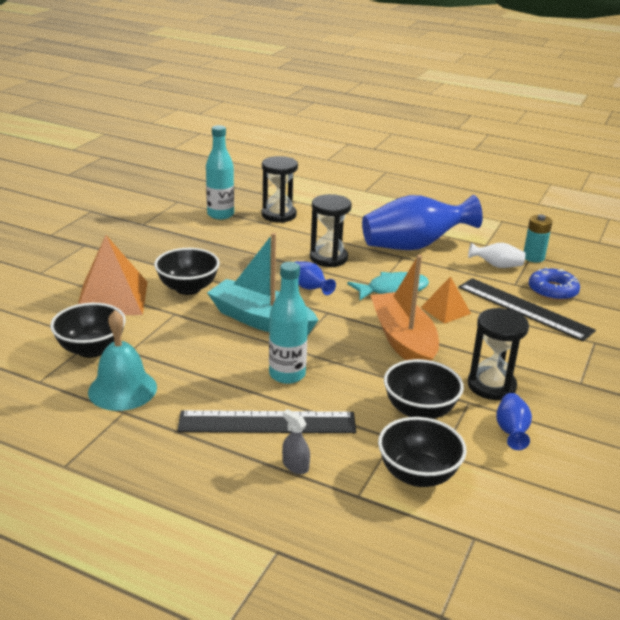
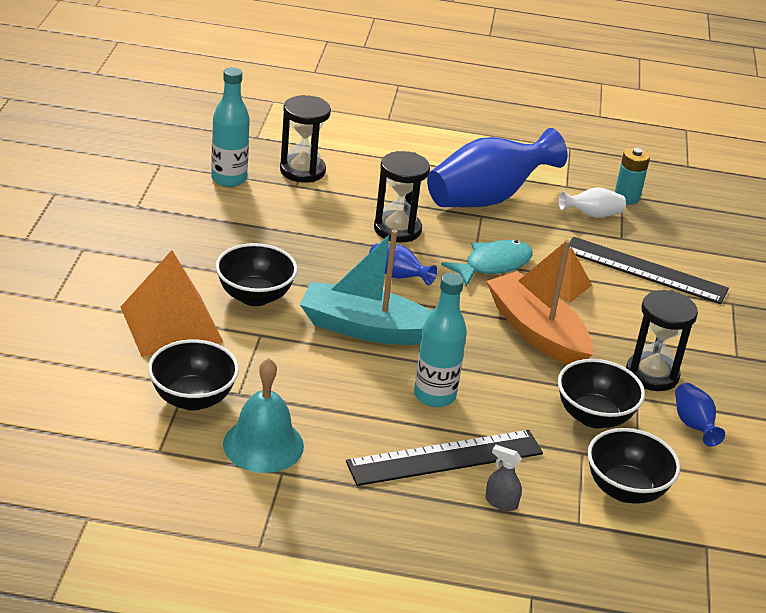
camera: 20 degrees left, 5 degrees up
blue donut [529,267,580,301] -> none

